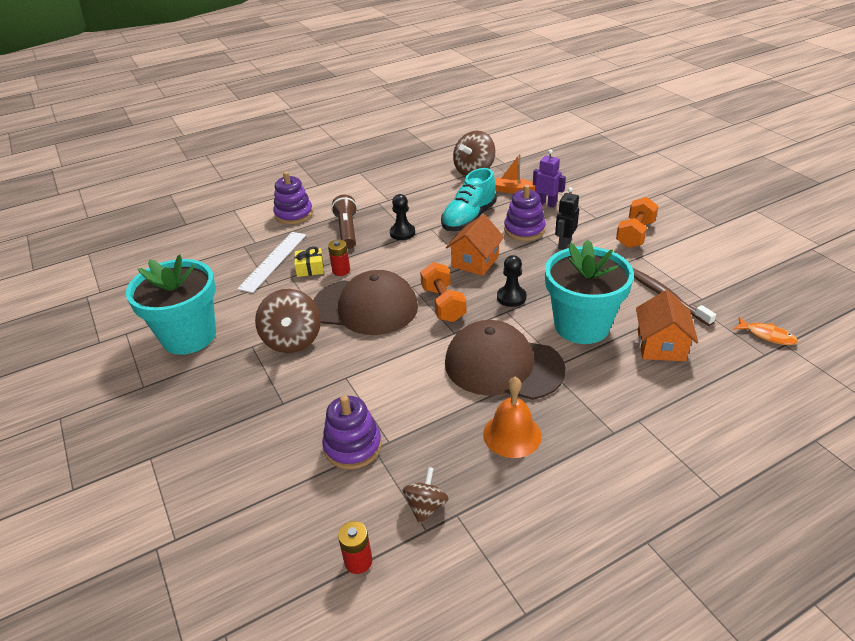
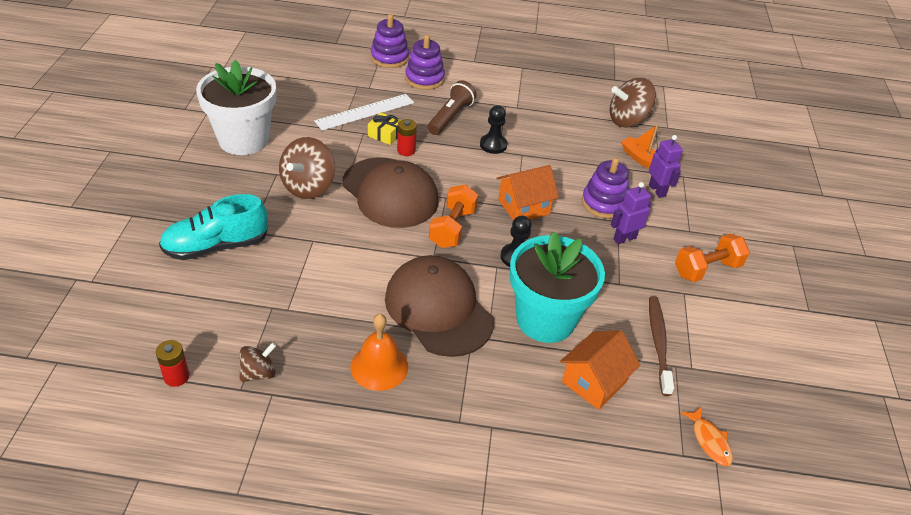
camera: 30 degrees right, 5 degrees up
turquoise flower pot [126,254,216,355] -> white flower pot [196,60,276,155]
purple stacking toy [322,395,382,469] -> purple stacking toy moved to [371,14,409,68]
turquoise shoe [441,168,497,231] -> turquoise shoe moved to [159,194,268,260]
black robot [555,187,579,250] -> purple robot [611,182,652,244]

